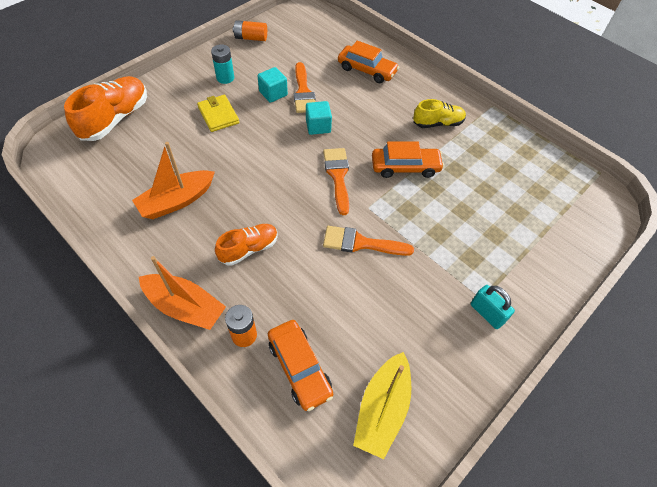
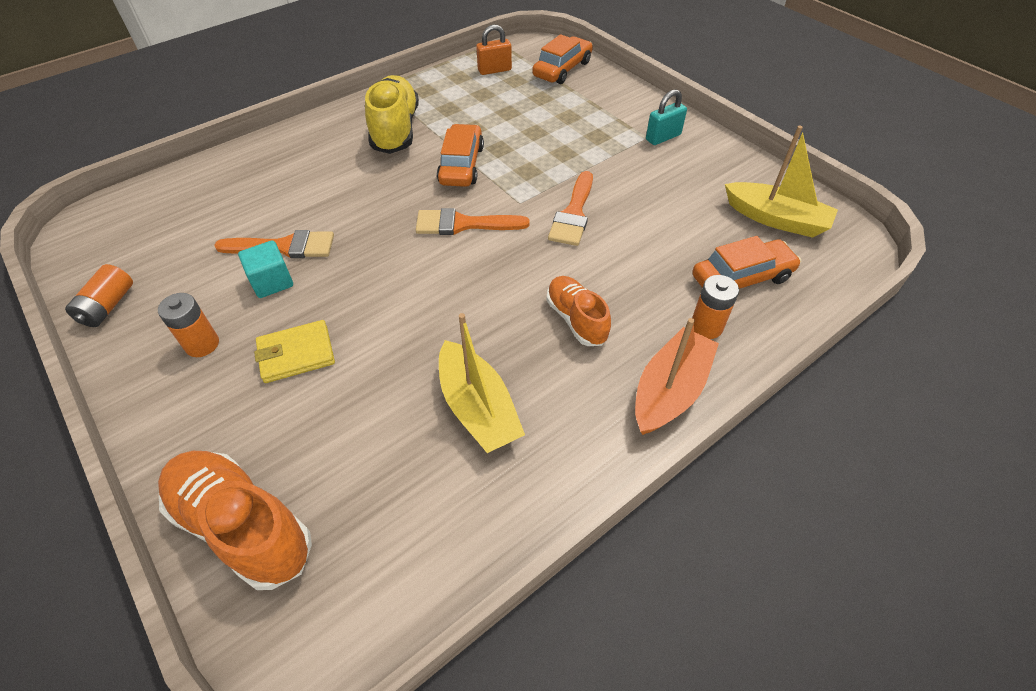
camera: 80 degrees left, 5 degrees down
orange boat [132,142,215,219] -> yellow boat [439,313,525,453]
turquoise battery [211,44,234,84] -> orange battery [158,293,219,357]
turquoise cube [306,101,332,135] -> none
orange car [338,41,399,83] -> orange car moved to [532,34,593,84]
yellow shoe [413,99,466,128] -> yellow shoe [365,75,419,154], size x1.62
none -> orange padlock [476,25,512,75]

